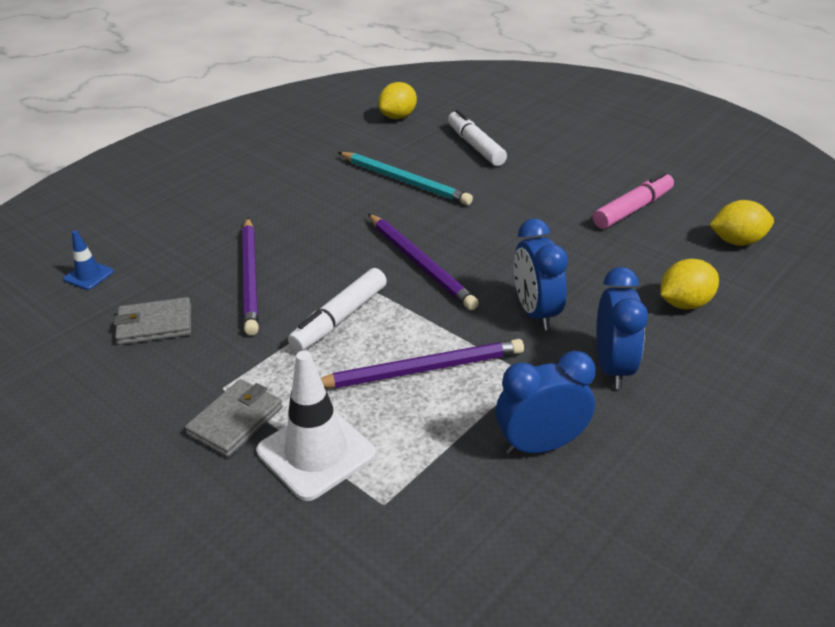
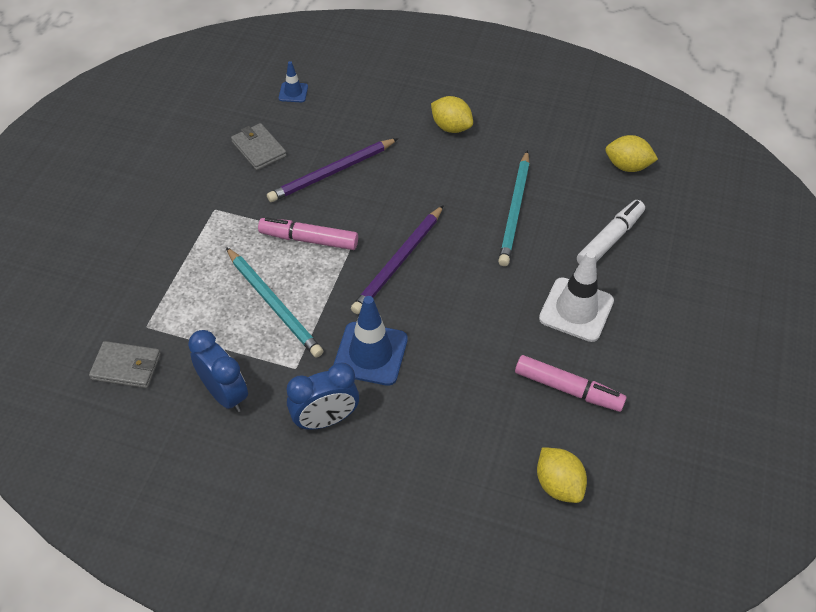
camera: 65 degrees right, 15 degrees up
grey wallet [185,379,283,457] -> grey wallet moved to [89,341,161,388]
white traffic cone [257,350,376,501] -> white traffic cone moved to [539,251,614,342]
white marker [288,268,387,352] -> pink marker [258,217,358,250]
purple pencil [321,339,524,388] -> turquoise pencil [226,247,323,358]
blue clock [514,219,568,330] -> blue traffic cone [333,296,408,386]
yellow lemon [660,259,719,309] -> yellow lemon moved to [431,96,473,133]

